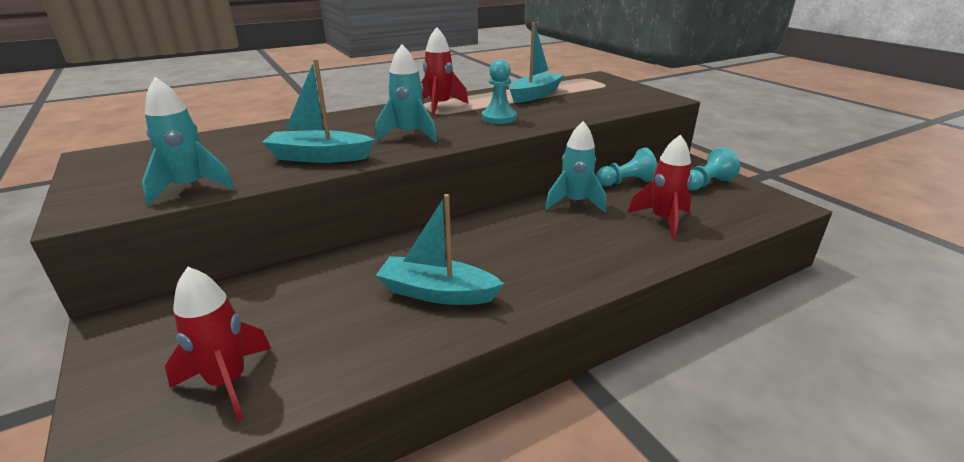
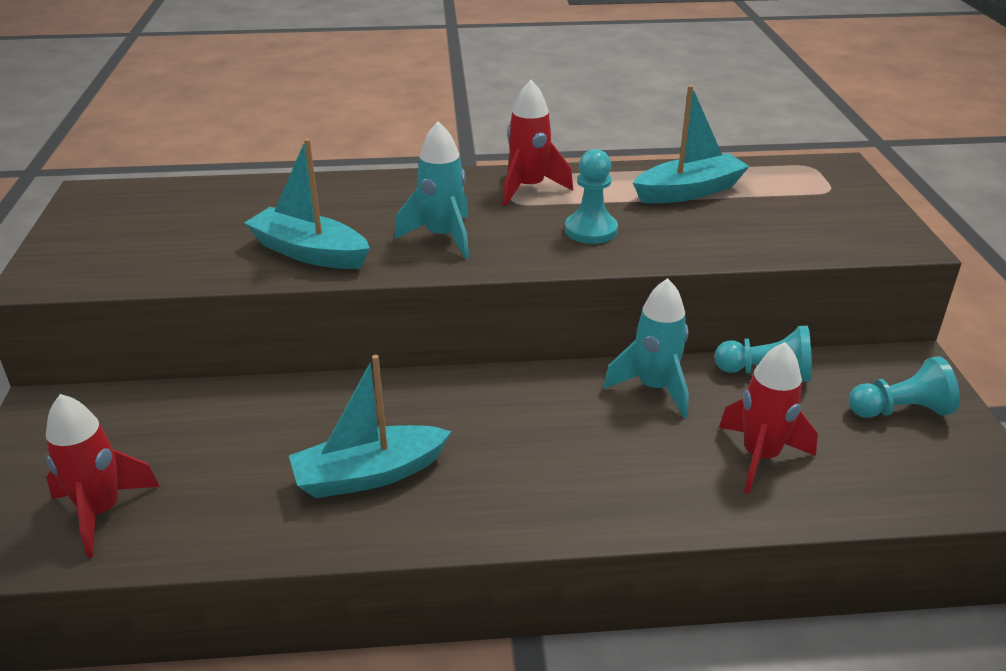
camera: 25 degrees right, 5 degrees up
turquoise rocket [142,77,234,206] -> none
turquoise boat [376,194,504,305] -> turquoise boat turned 60 degrees counterclockwise [289,355,451,498]

